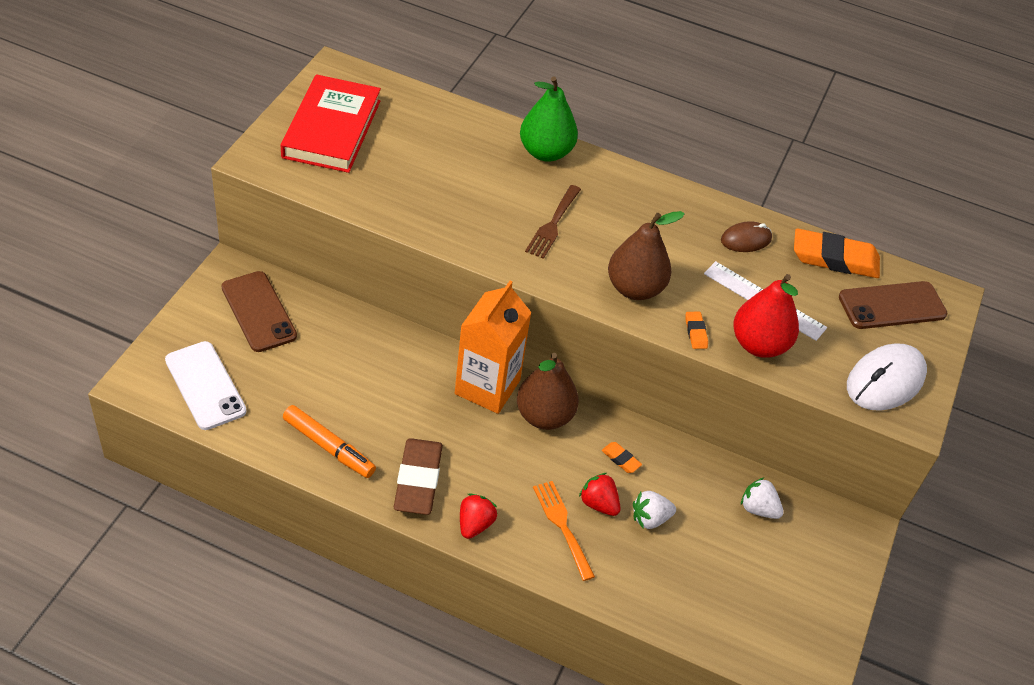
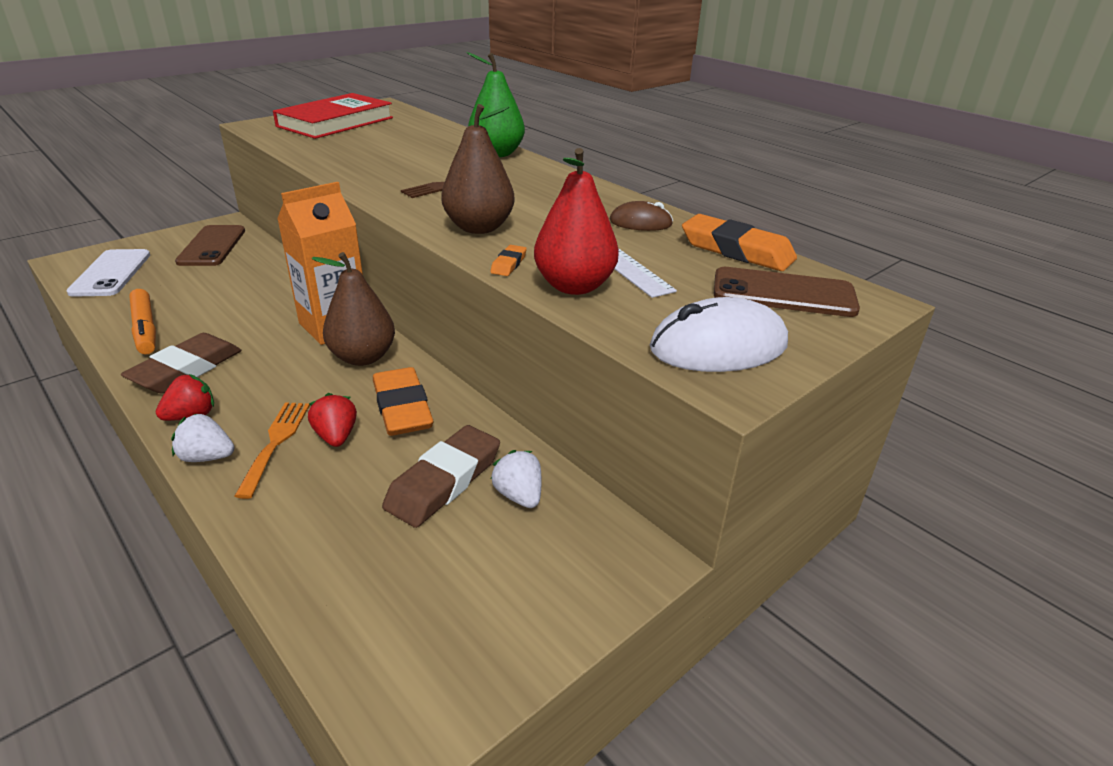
camera: 30 degrees right, 15 degrees down
orange eraser [602,442,642,473] -> orange eraser [373,367,433,436], size x2.24
white strawberry [633,491,676,529] -> white strawberry moved to [171,414,234,462]
none -> brown eraser [382,425,500,528]

